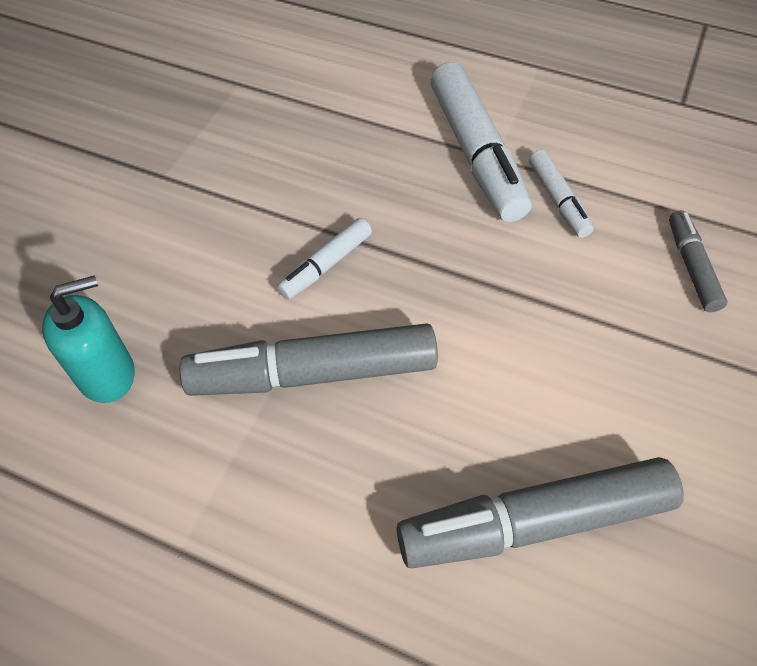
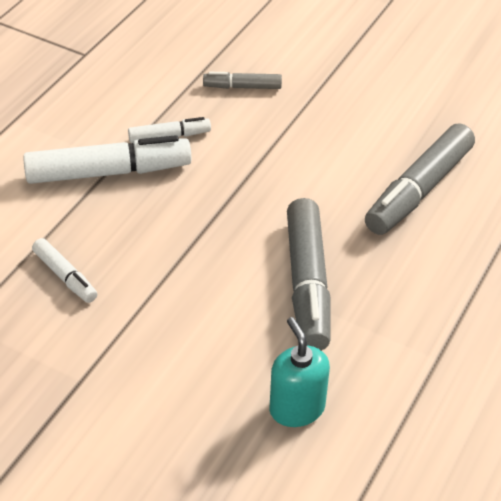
camera: 85 degrees left, 10 degrees down
white marker [277,218,372,300] -> white marker moved to [32,238,97,303]
grey marker [397,457,684,568] -> grey marker turned 45 degrees clockwise [365,123,475,235]

